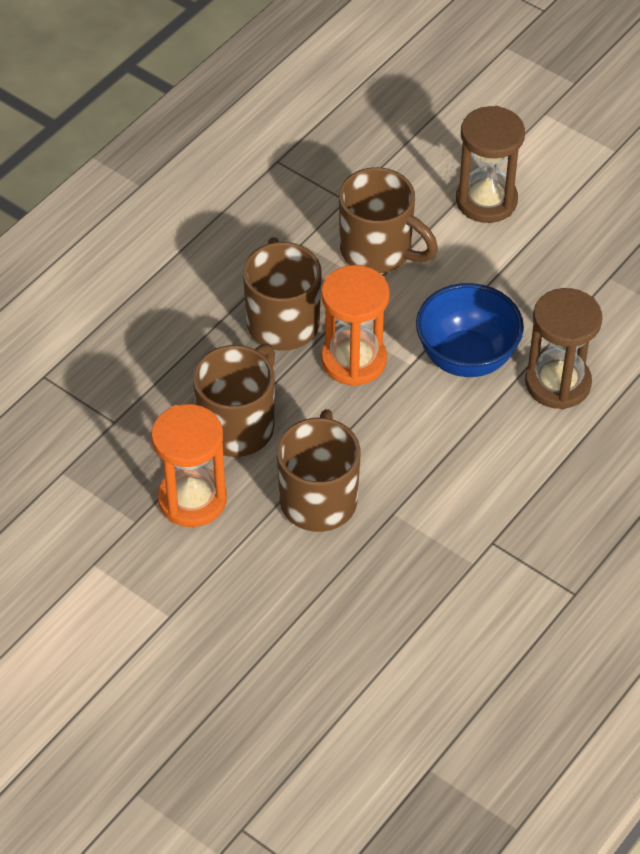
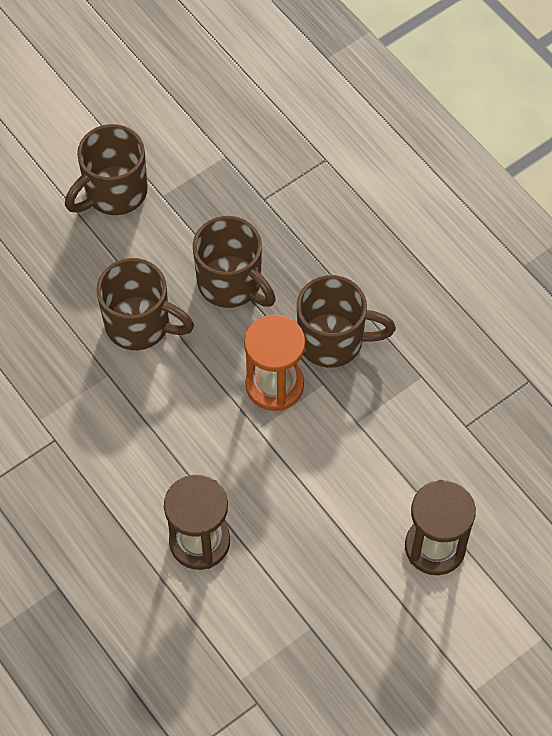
camera: 105 degrees right, 10 degrees up
orange hourglass [151,404,227,527] -> none
brown mug [339,167,438,273] -> brown mug moved to [65,124,148,215]
blue bowl [416,283,524,377] -> none

